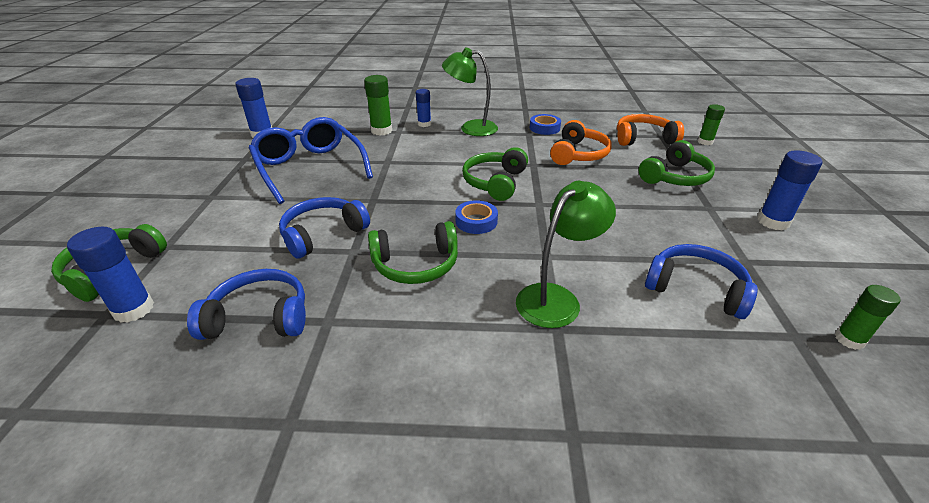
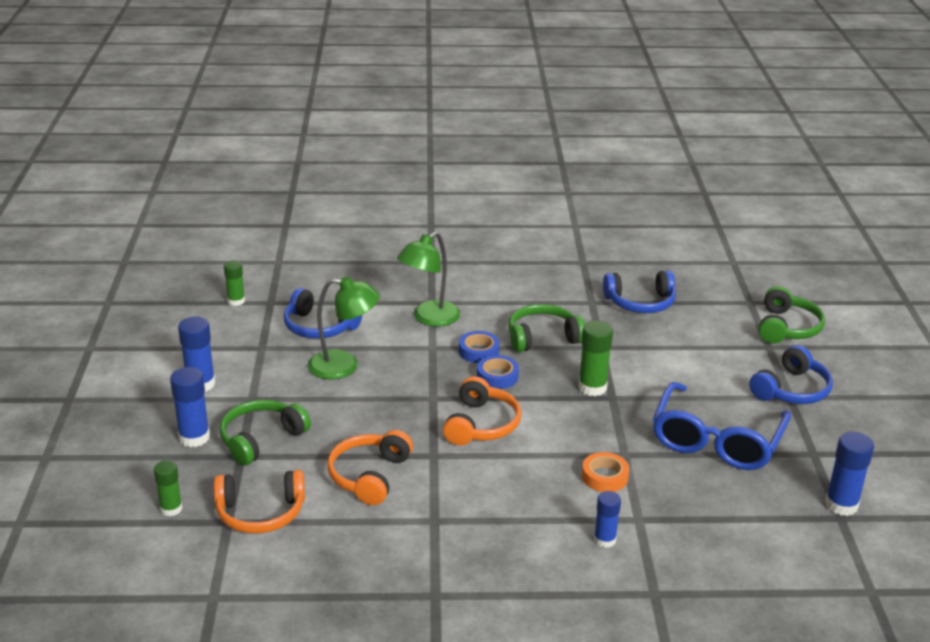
camera: 175 degrees right, 5 degrees down
blue glue stick [67,227,154,323] -> blue glue stick moved to [170,367,210,447]
blue glasses [249,117,373,204] -> blue glasses turned 60 degrees clockwise [653,382,791,470]
blue headphones [279,197,370,259] -> blue headphones moved to [749,345,833,404]
green glue stick [364,75,392,136] -> green glue stick moved to [578,320,613,396]
green lamp [442,47,498,136] -> green lamp moved to [308,276,380,379]
green headphones [462,147,528,201] -> orange headphones [443,376,521,446]
blue tape [530,114,561,135] -> blue tape moved to [459,331,500,363]
none -> orange tape [582,452,629,492]

